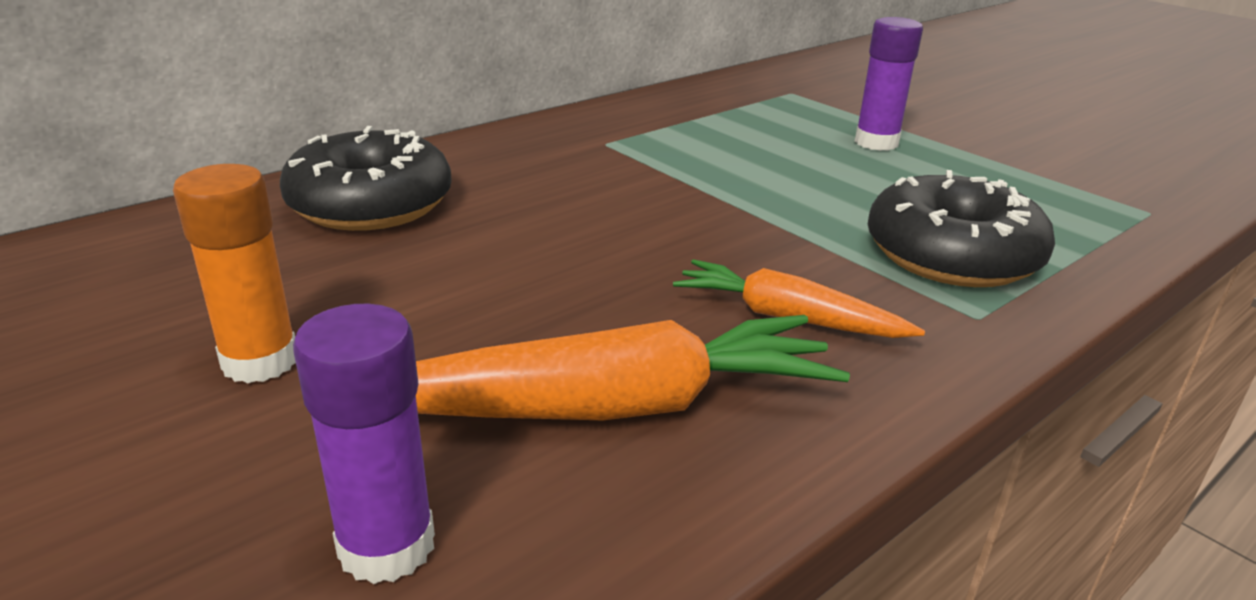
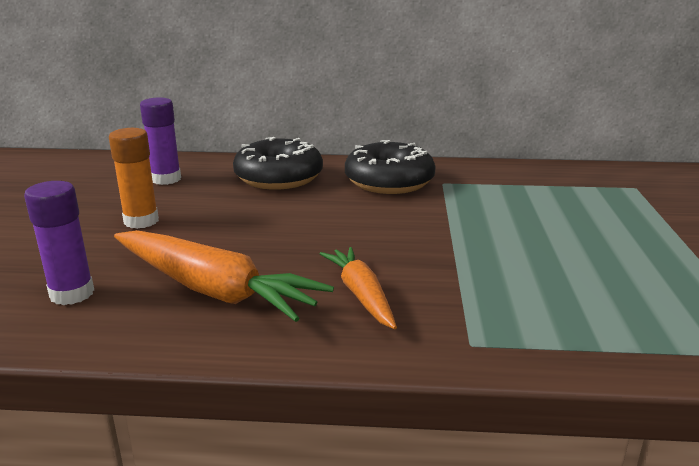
camera: 45 degrees right, 5 degrees down
purple glue stick [854,17,923,151] -> purple glue stick moved to [140,97,181,185]
black donut [868,170,1055,287] -> black donut moved to [345,140,436,194]

